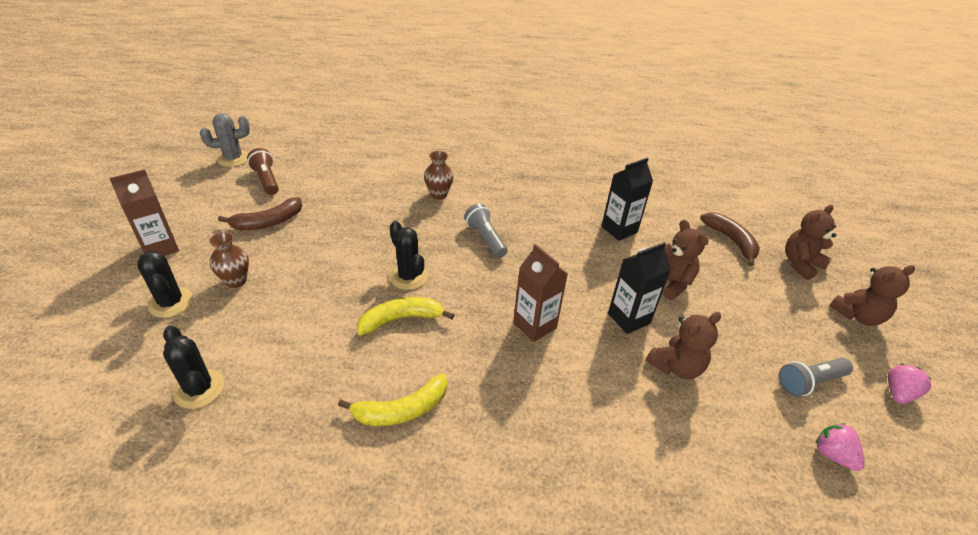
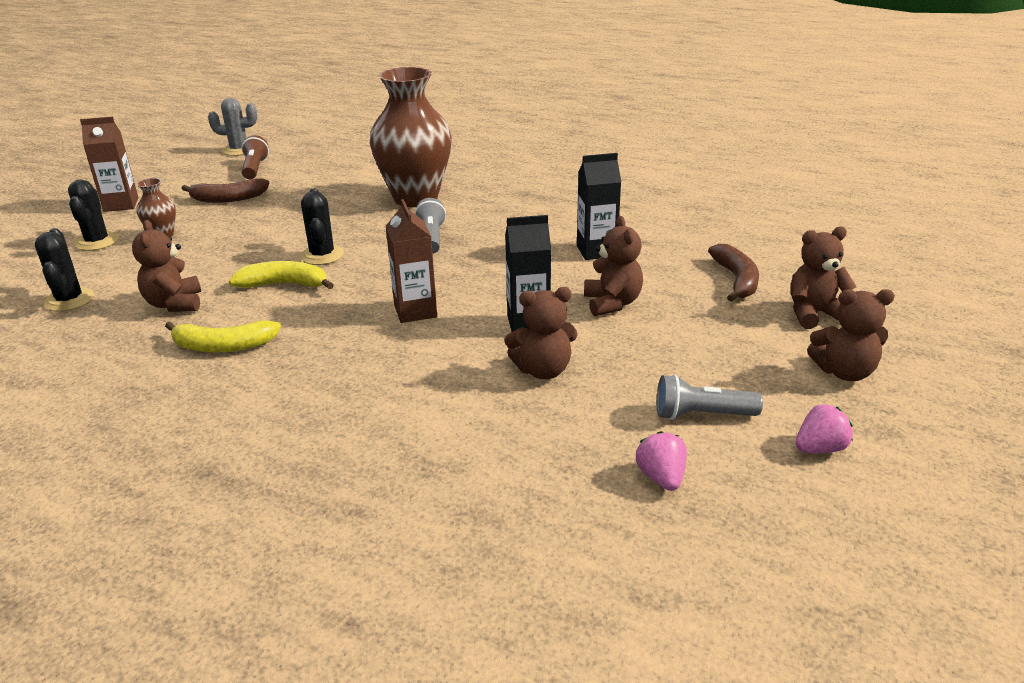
camera: 25 degrees right, 10 degrees down
brown vase [424,151,454,199] -> brown vase [370,67,452,207], size x2.34
none -> brown teddy bear [132,220,201,312]

